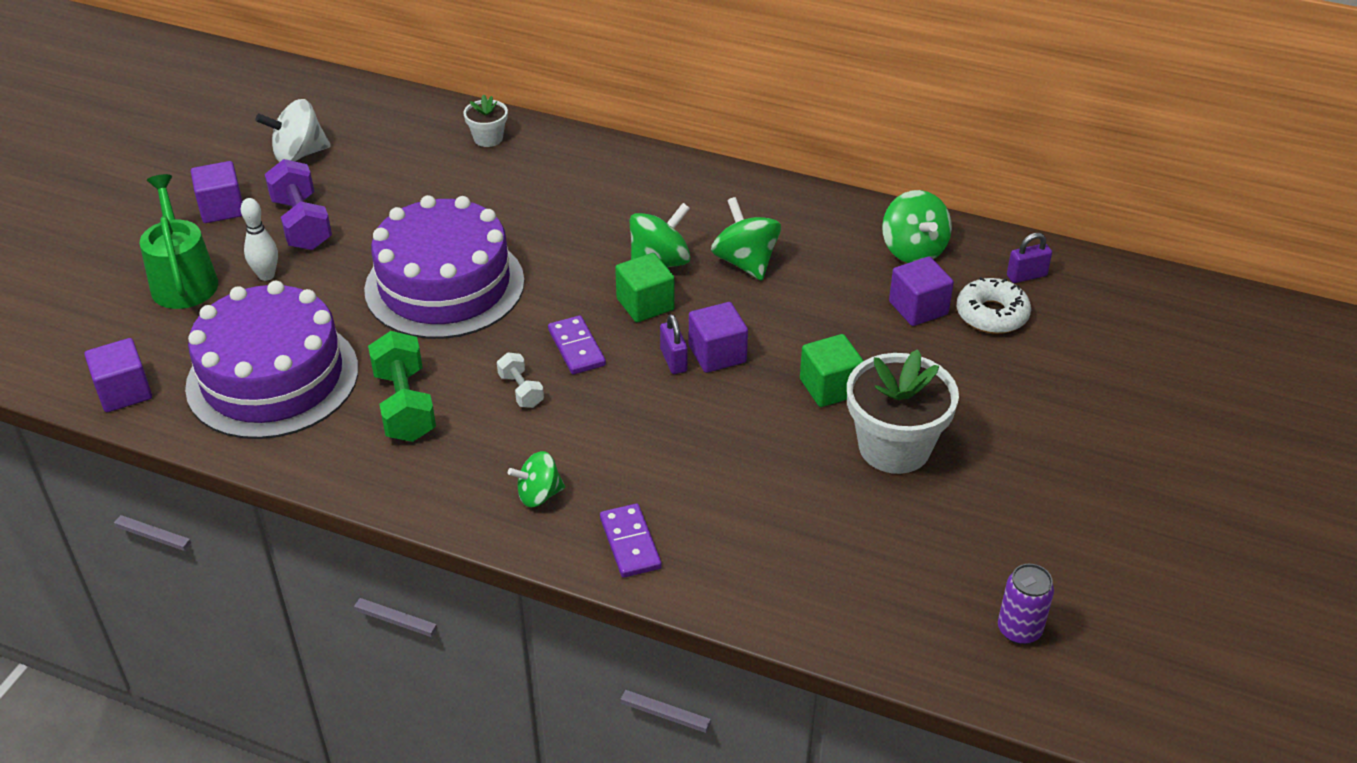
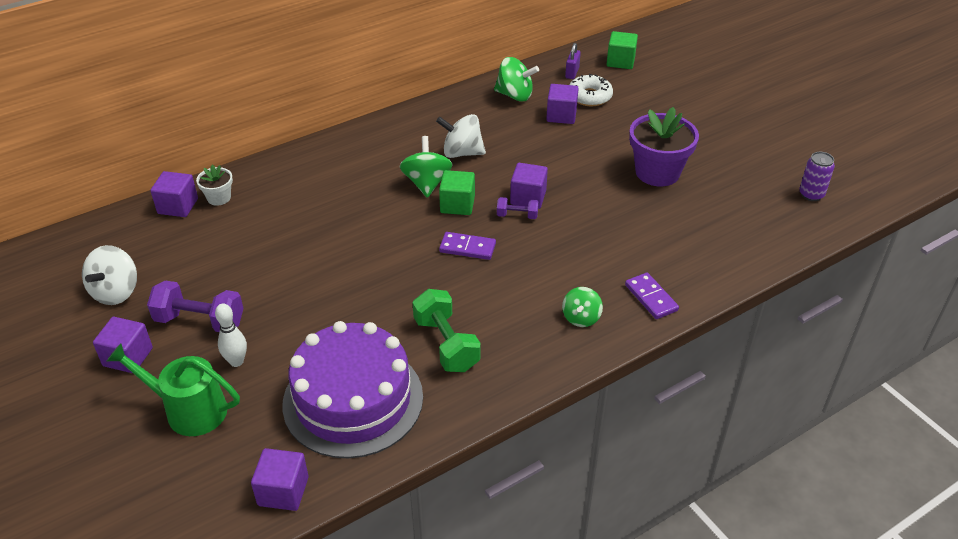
camera: 55 degrees left, 0 degrees up
purple cake [364,195,524,339] -> none
green dumbbell [368,331,436,442] -> green dumbbell turned 45 degrees clockwise [413,289,481,372]
white dumbbell [497,353,544,408] -> none
purple domino [600,503,662,578] -> purple domino turned 45 degrees clockwise [625,273,679,319]
purple padlock [660,314,688,374] -> purple dumbbell [497,197,539,219]
green spinning top [711,197,781,281] -> white spinning top [436,114,486,158]
green cube [800,334,864,407] -> green cube moved to [607,31,638,69]
white flower pot [847,349,959,474] -> purple flower pot [629,107,699,186]
none -> purple cube [150,171,198,217]

